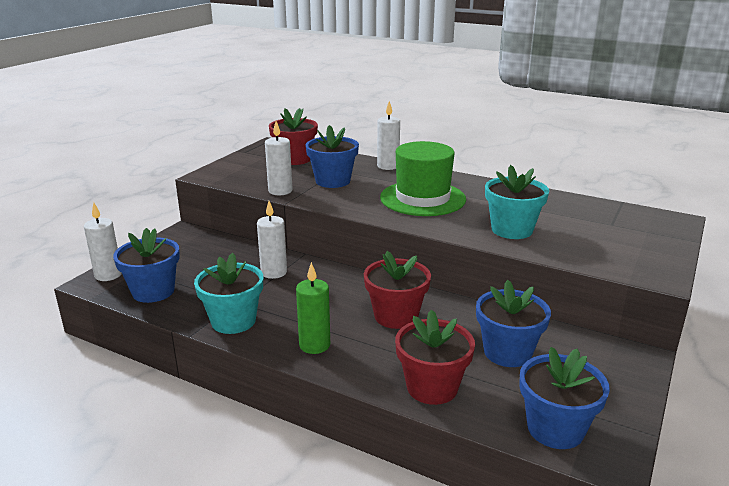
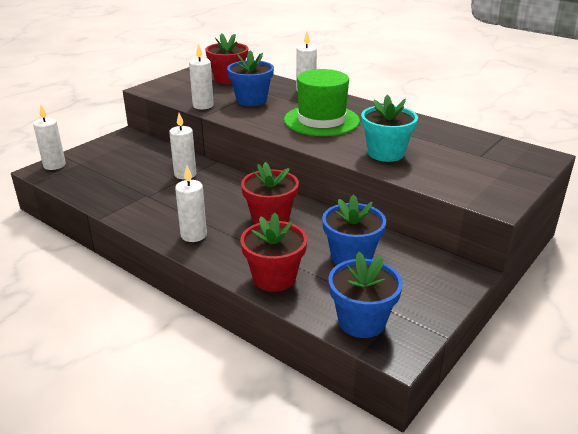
camera: 10 degrees right, 5 degrees up
blue flower pot [113,228,180,303] -> none
turquoise flower pot [194,253,263,334] -> none
green candle [296,262,330,354] -> white candle [175,166,207,242]

